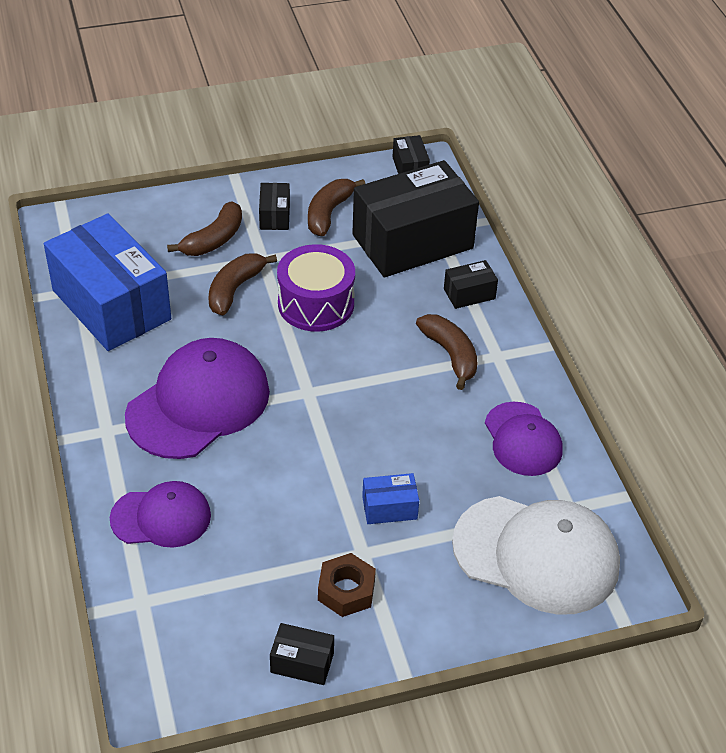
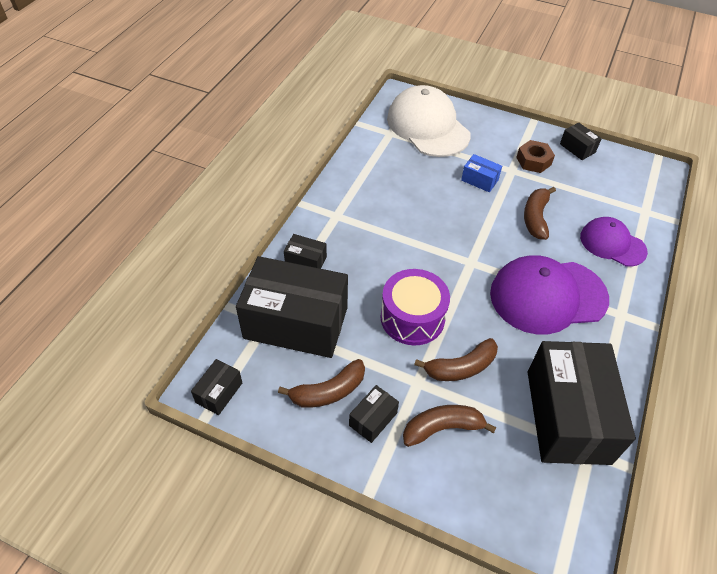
camera: 140 degrees left, 5 degrees up
blue box [44,214,171,351] -> black box [528,341,636,465]
brown banana [416,314,478,390] -> brown banana moved to [524,187,556,240]
purple cap [485,401,563,476] -> none

